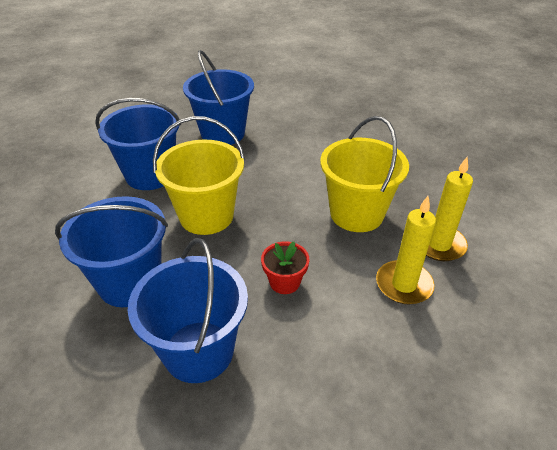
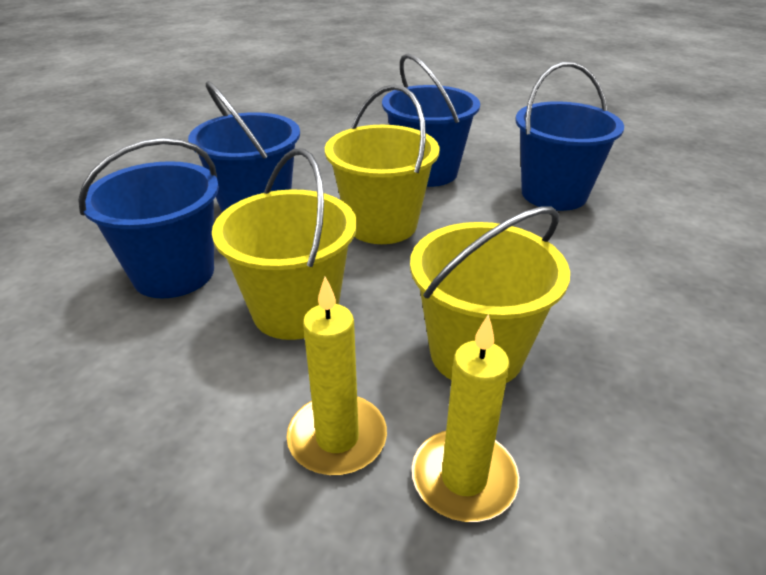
camera: 70 degrees right, 5 degrees down
red flower pot [261,241,309,294] -> yellow bucket [212,148,357,340]

